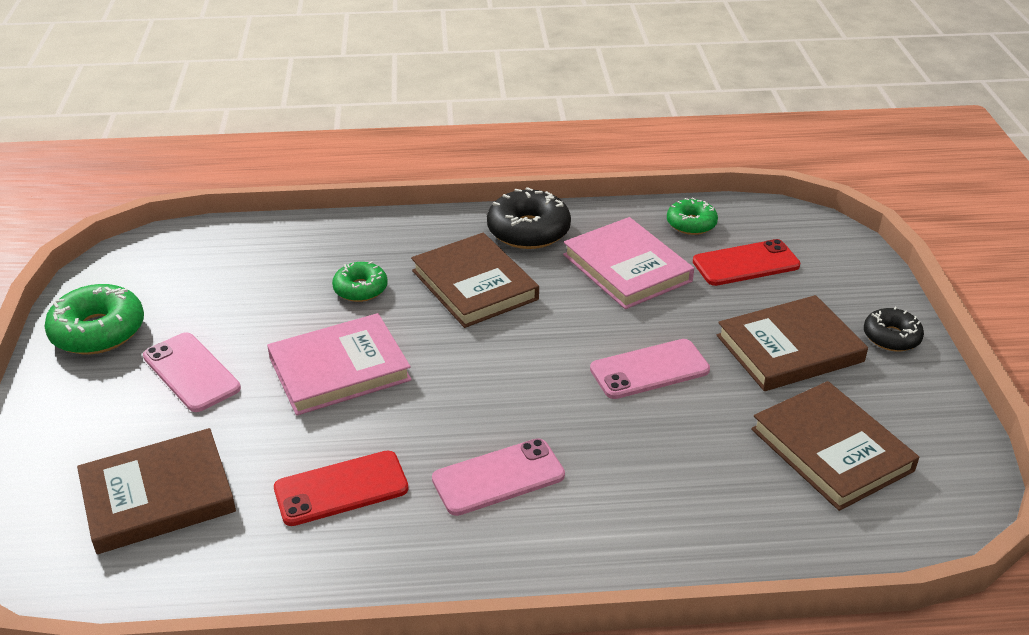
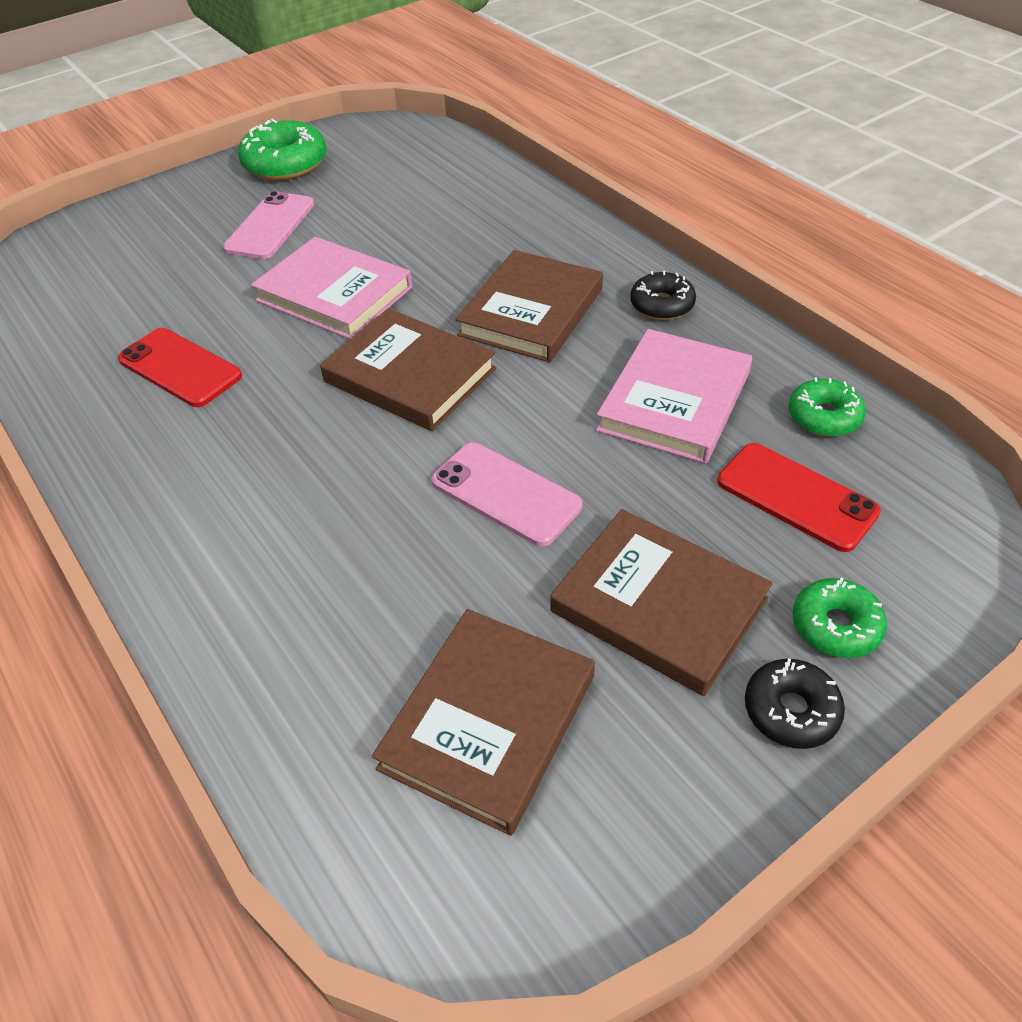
camera: 60 degrees right, 10 degrees up
brown book [77,428,236,554] -> brown book moved to [320,308,496,431]
green donut [332,261,388,302] -> green donut moved to [792,577,887,658]
pink phone [432,438,565,516] -> none
black donut [487,187,571,249] -> black donut [630,271,696,320], size x0.61

